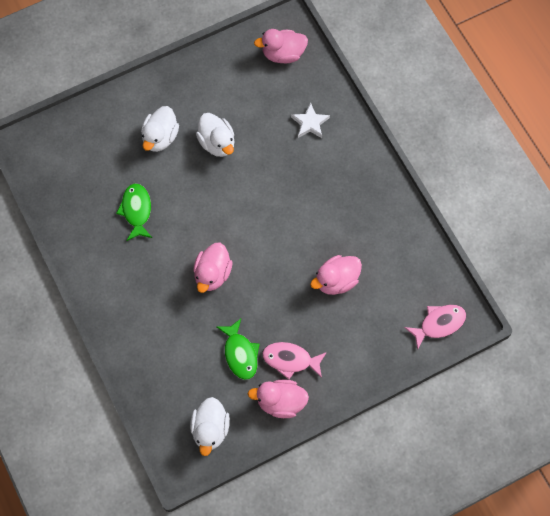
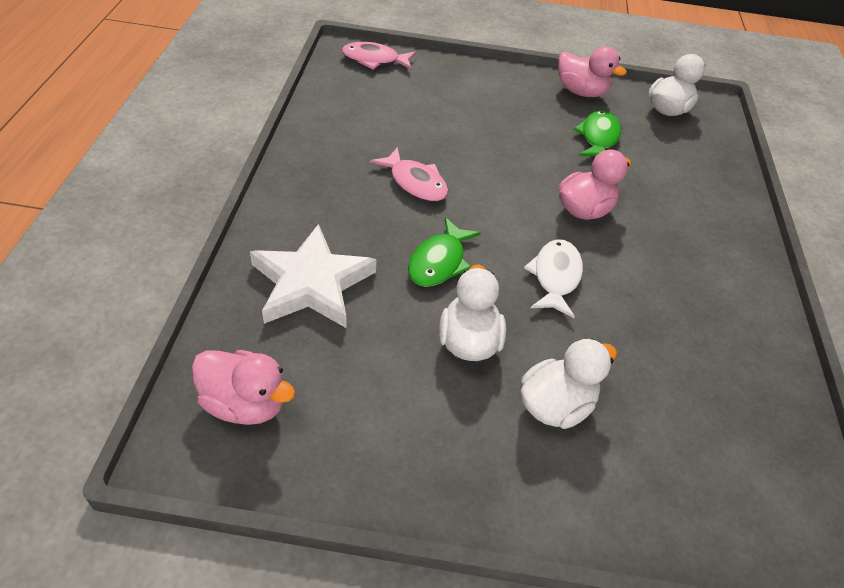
camera: 150 degrees left, 20 degrees down
green fish [116,183,152,241] -> green fish moved to [408,217,481,287]
pink fish [262,342,327,380] -> pink fish moved to [370,147,448,202]
white star [291,103,330,138] -> white star [250,224,377,328], size x1.84
pink duck [310,255,362,295] -> none
none -> white fish [524,239,583,318]

